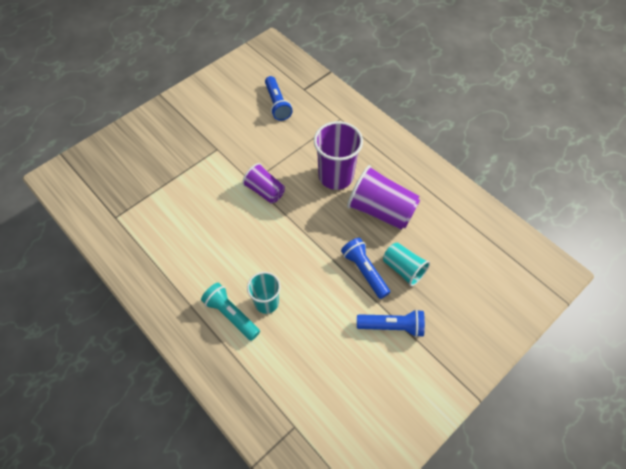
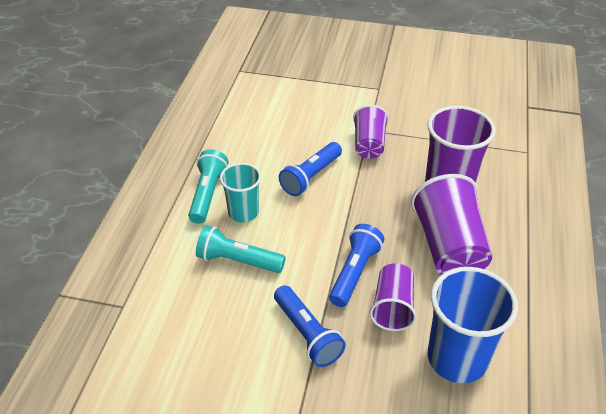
camera: 55 degrees right, 15 degrees down
blue flashlight [265,76,293,121] -> blue flashlight moved to [279,142,342,196]
turquoise cup [383,242,430,286] -> purple cup [369,263,417,331]
none -> turquoise flashlight [196,225,286,273]
none -> blue cup [427,267,518,383]

